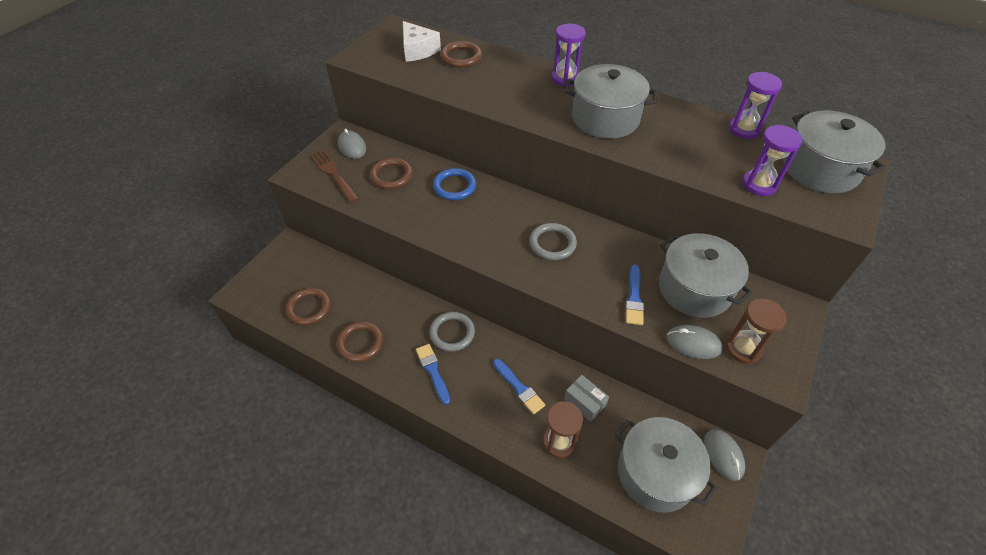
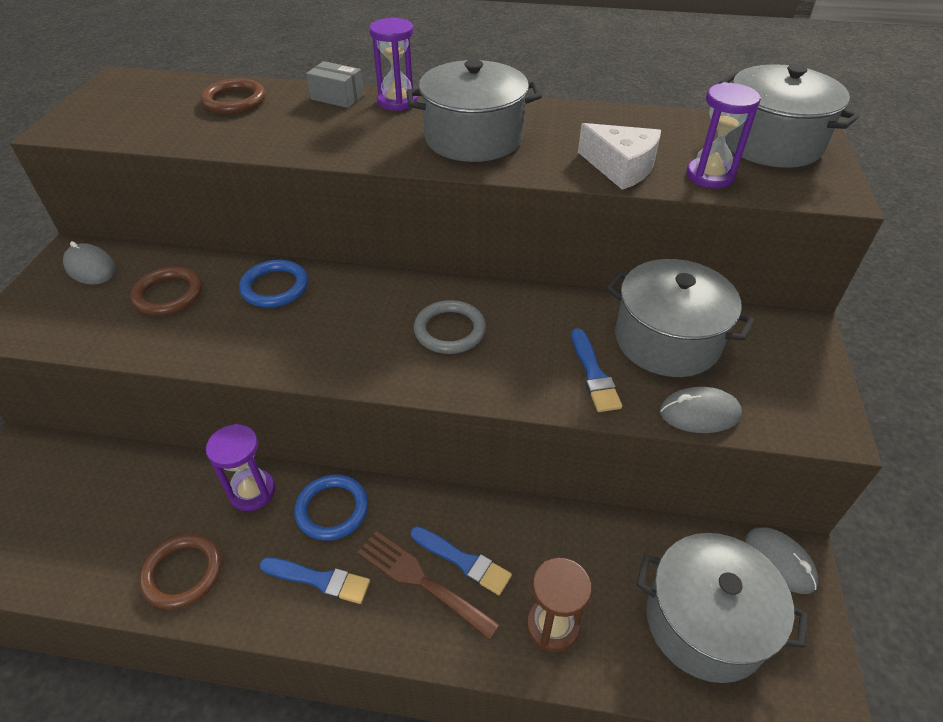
camera: 20 degrees left, 5 degrees down
brown ring [286,288,331,325] -> none
brown fork [311,150,359,203] -> brown fork moved to [357,531,500,640]
white cheese [403,21,441,62] -> white cheese moved to [578,123,661,190]
blue brush [416,344,450,405] -> blue brush turned 150 degrees clockwise [259,557,370,604]
grey ring [429,312,475,352] -> blue ring [294,474,368,541]
grey box [564,375,609,422] -> grey box moved to [306,61,364,108]
brown hourglass [726,299,787,364] -> none
purple hourglass [729,72,782,139] -> purple hourglass moved to [206,424,275,511]

